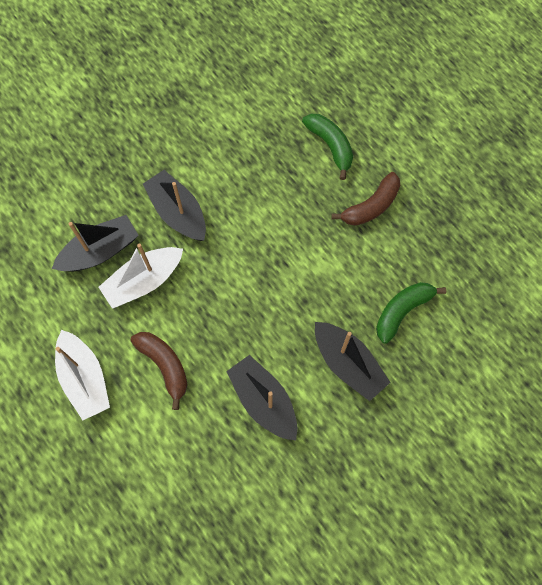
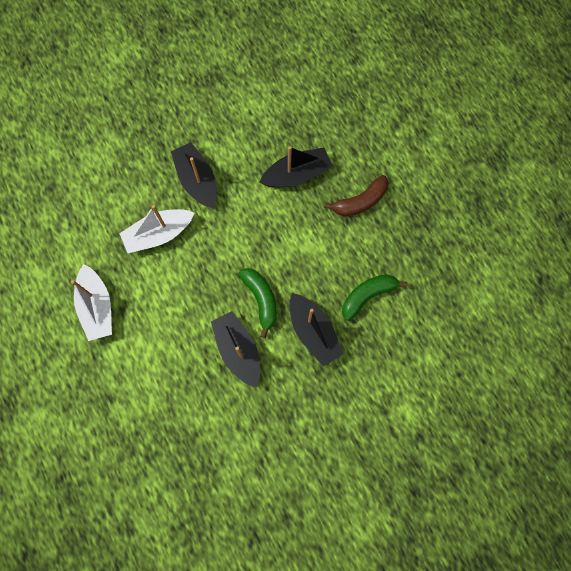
camera: 10 degrees right, 5 degrees up
black boat [52,215,139,272] -> black boat moved to [259,146,333,188]
brown banana [131,332,187,410] -> none
green banana [302,114,353,180] -> green banana moved to [239,268,277,338]

